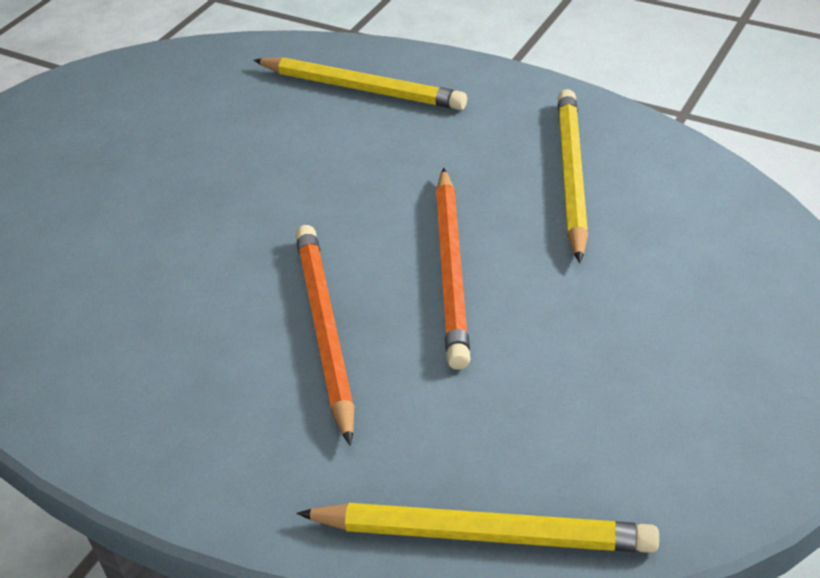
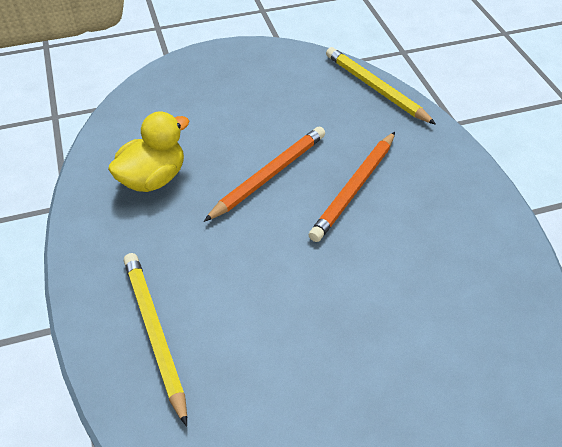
camera: 140 degrees left, 5 degrees up
yellow pencil [557,89,588,263] -> yellow duck [108,112,189,192]

